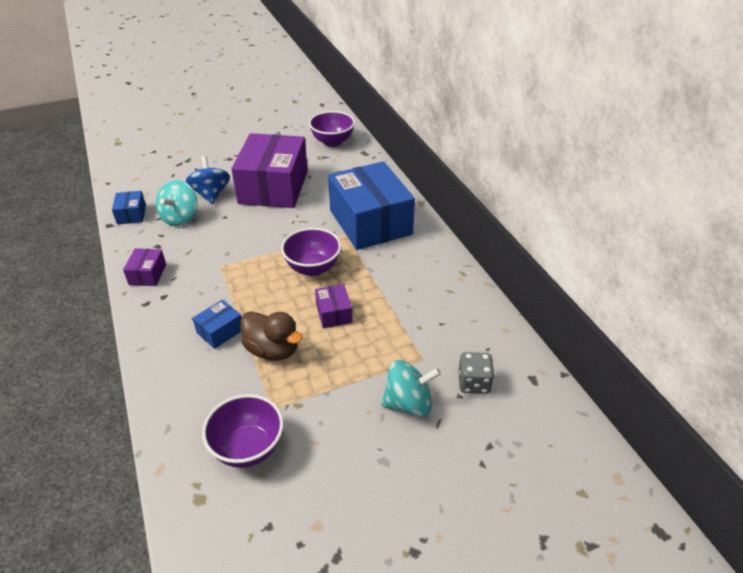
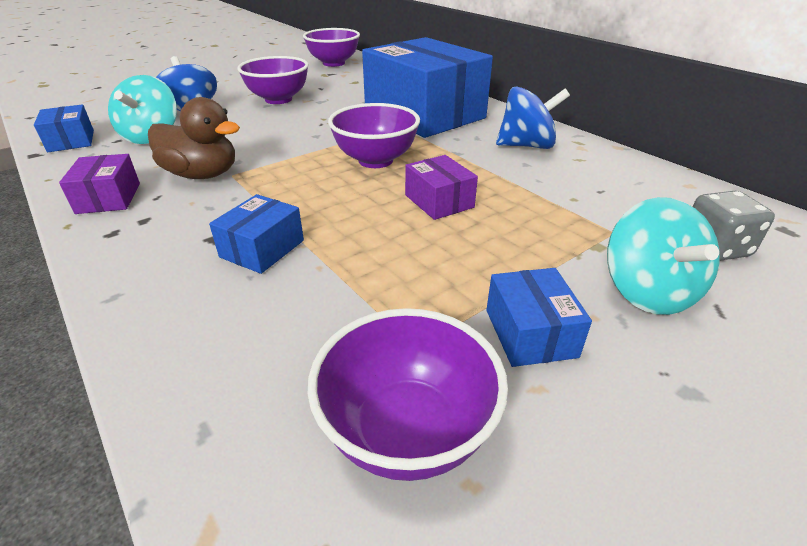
camera: 15 degrees left, 5 degrees down
purple box [231,133,308,208] -> purple bowl [237,56,309,104]
brown duck [240,311,303,361] -> brown duck moved to [148,97,240,179]
turquoise spinning top [381,360,441,417] -> turquoise spinning top turned 105 degrees clockwise [607,197,720,315]
none -> blue box [486,268,592,367]
none -> blue spinning top [496,86,570,149]

